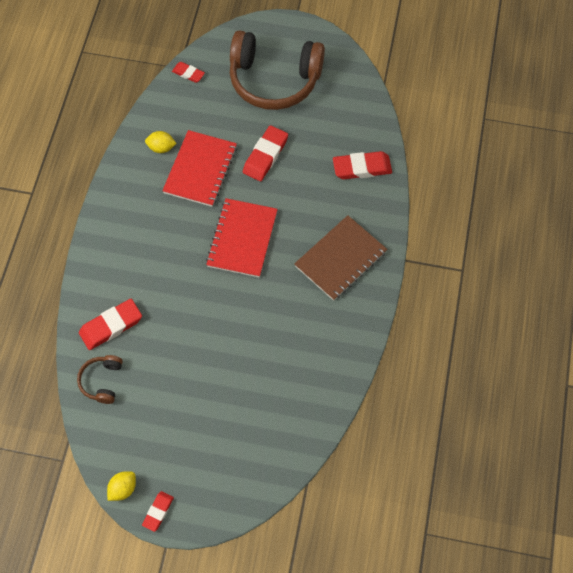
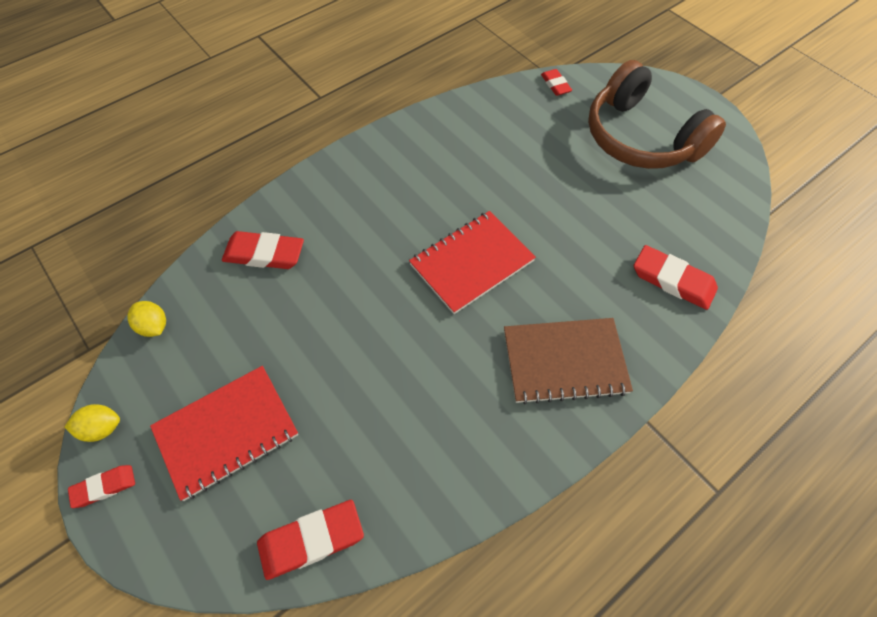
camera: 40 degrees right, 5 degrees down
brown headphones [77,355,123,404] -> none
yellow lemon [145,131,177,153] -> yellow lemon moved to [127,301,166,337]
red notebook [162,130,237,207] -> red notebook moved to [150,366,298,501]
red eraser [243,125,288,181] -> red eraser moved to [257,500,364,580]

